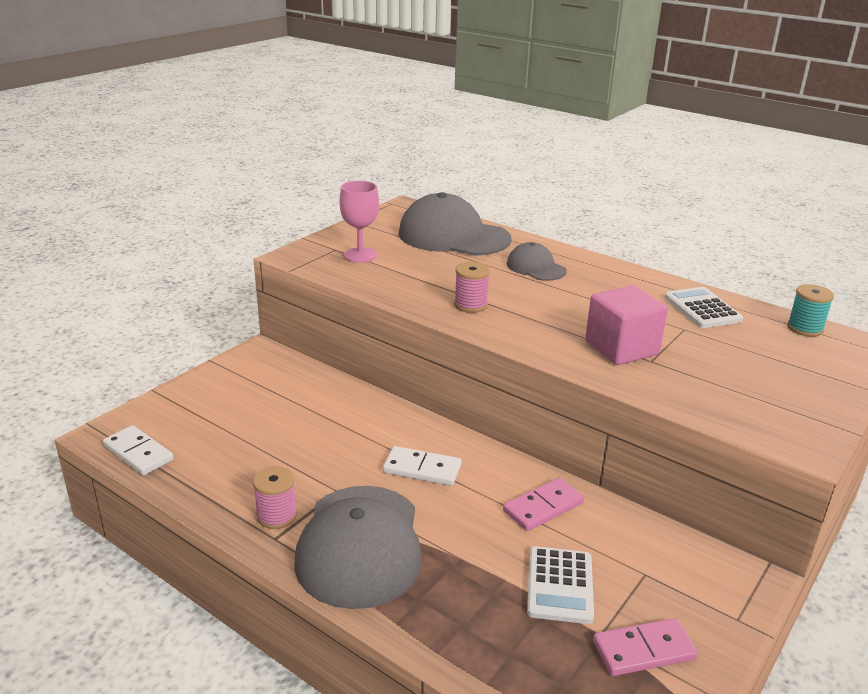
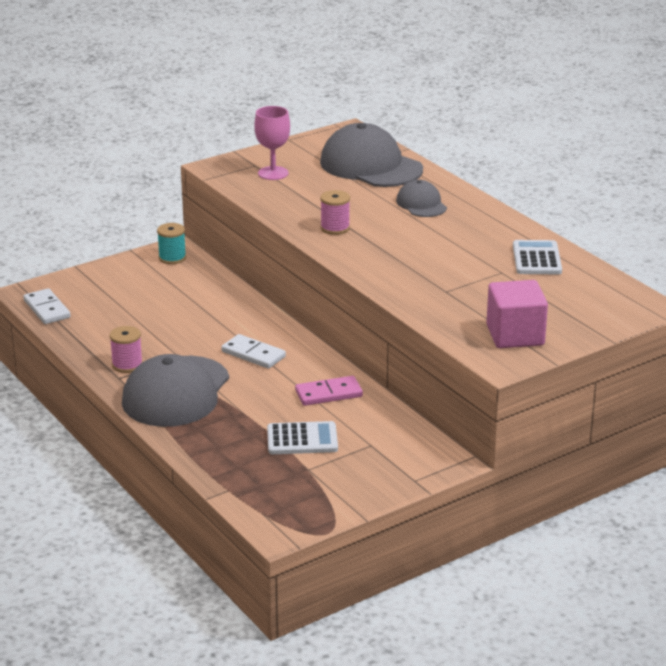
camera: 20 degrees right, 0 degrees up
white calculator [527,546,594,624] -> white calculator turned 120 degrees counterclockwise [267,421,338,454]
pink cube [585,285,668,365] -> pink cube moved to [487,280,548,348]
pink domino [593,618,698,676] -> none
turquoise spool [787,284,834,337] -> turquoise spool moved to [157,223,186,264]

